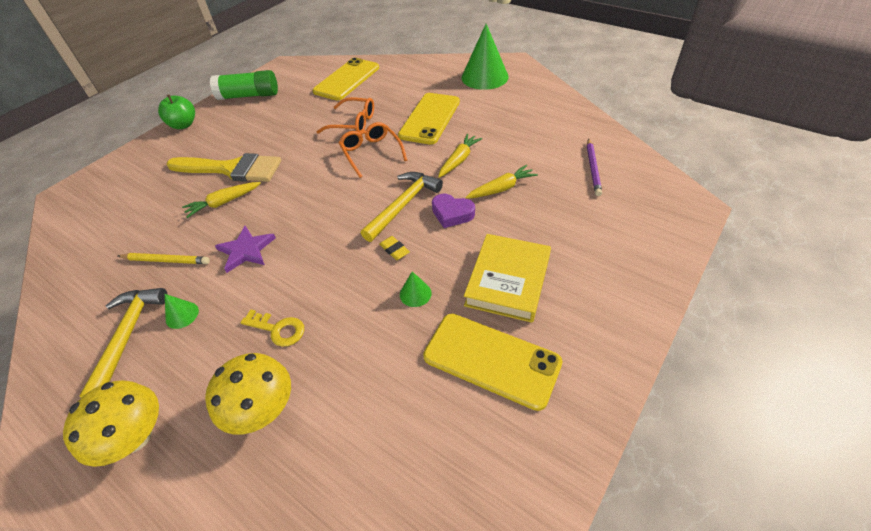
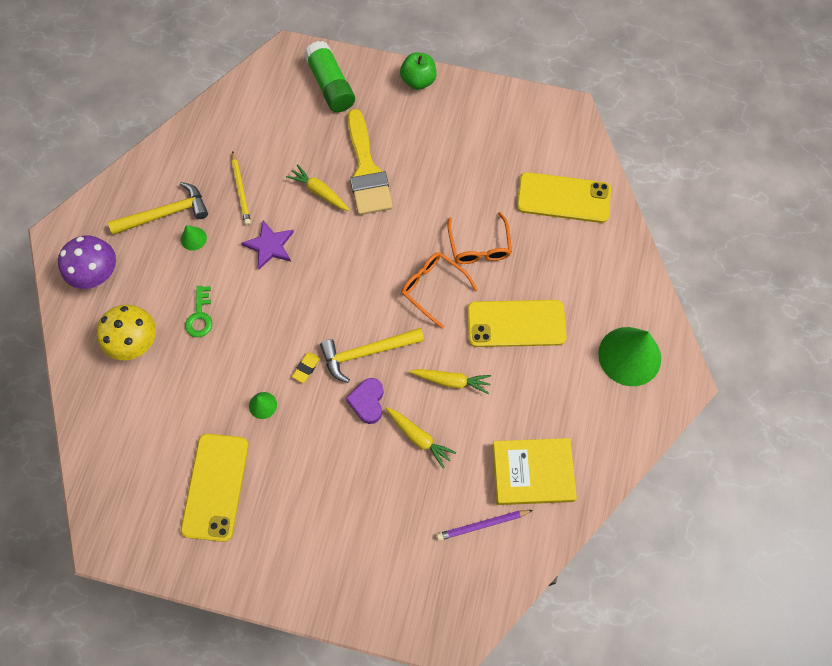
camera: 65 degrees right, 20 degrees up
yellow mushroom [63,380,159,467] -> purple mushroom [58,236,116,289]
green glue stick [210,70,278,100] -> green glue stick moved to [304,41,355,112]
yellow key [241,309,304,347] -> green key [185,286,212,337]
orange glasses [339,122,407,178] -> orange glasses turned 90 degrees counterclockwise [401,252,478,329]
yellow hammer [361,172,443,242] -> yellow hammer turned 150 degrees clockwise [320,328,424,383]
yellow book [464,234,551,323] -> yellow book moved to [492,438,577,505]

